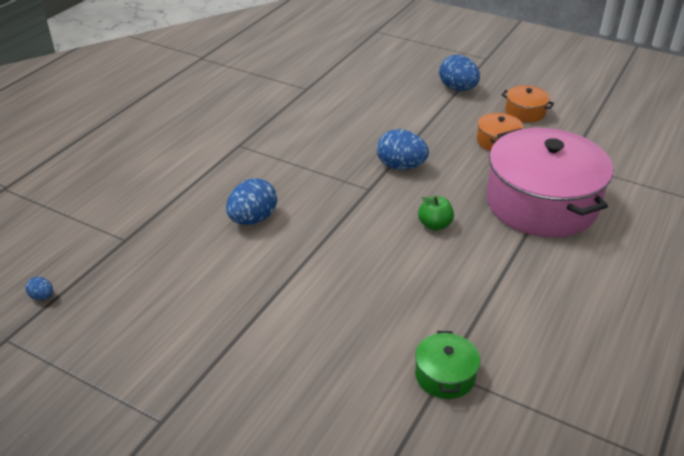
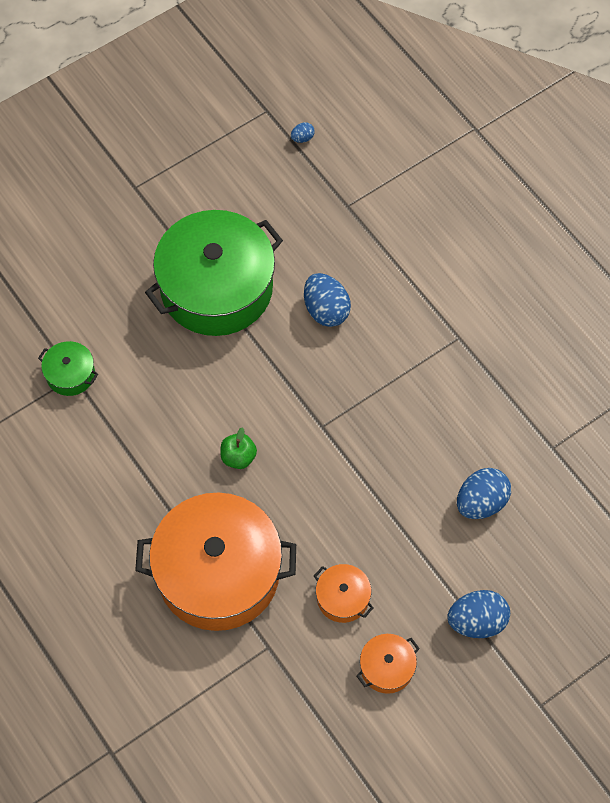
camera: 115 degrees right, 25 degrees up
blue egg [377,129,429,170] -> blue egg moved to [457,468,511,519]
pink pot [486,128,613,238] -> orange pot [135,493,296,631]
none -> green pot [145,210,283,336]

